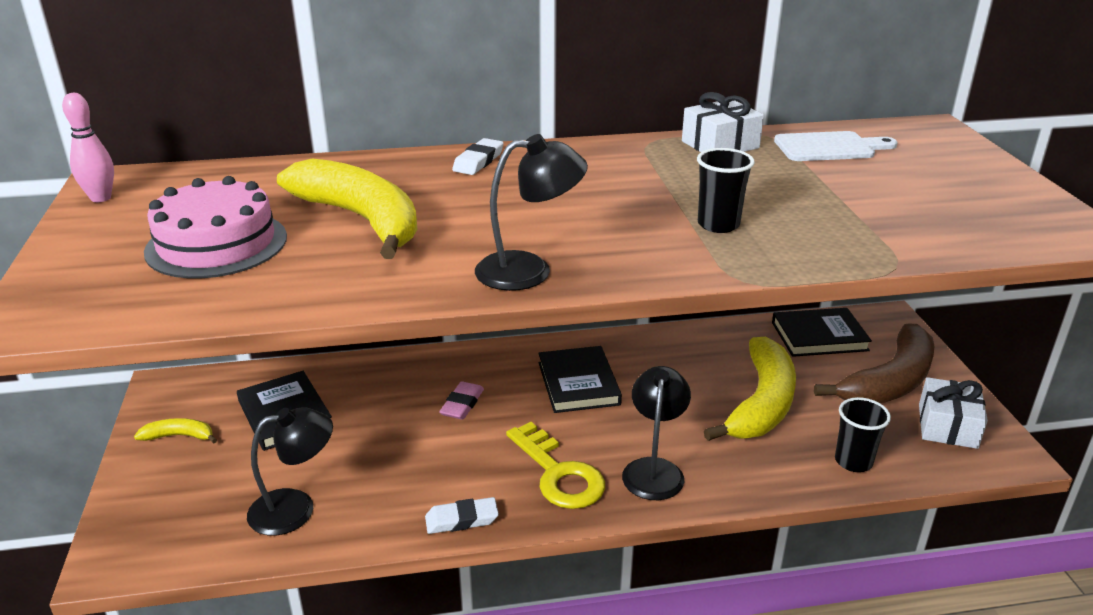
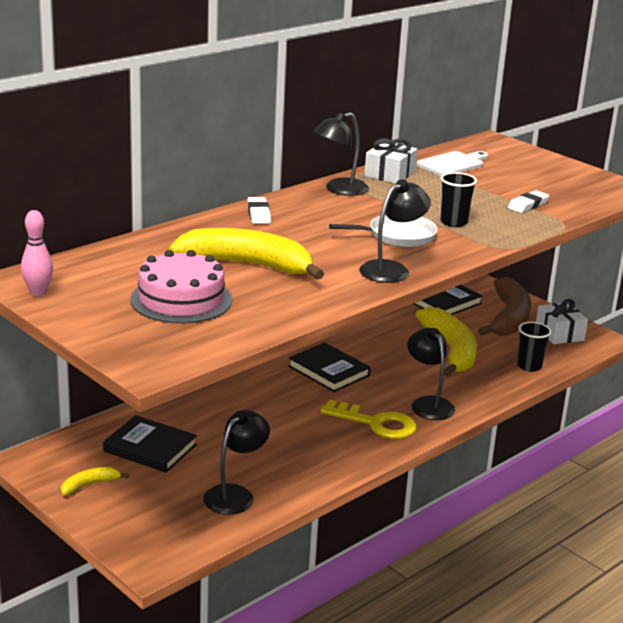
camera: 35 degrees left, 5 degrees down
white eraser [425,497,499,534] -> white eraser moved to [507,190,549,213]
pink eraser [439,381,484,420] -> none
none -> black lamp [313,112,369,196]
none -> white pan [329,214,438,247]

